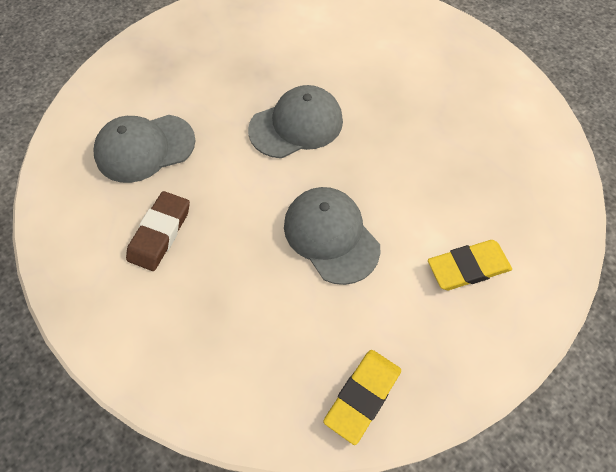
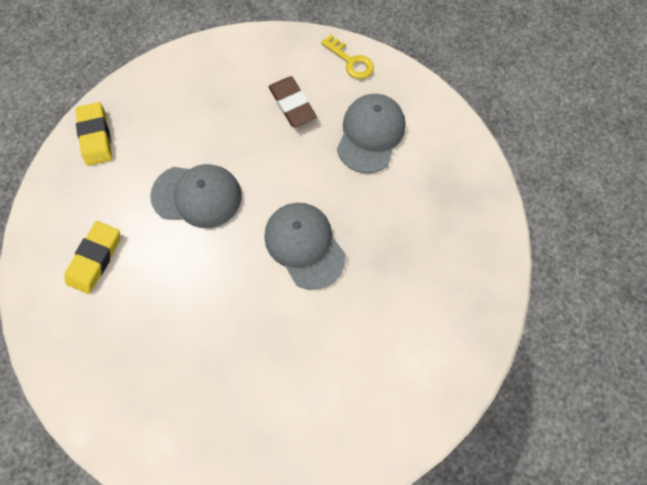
camera: 130 degrees right, 10 degrees up
grey cap [248,85,343,158] -> grey cap turned 135 degrees clockwise [264,203,346,290]
none -> yellow key [321,34,374,79]

